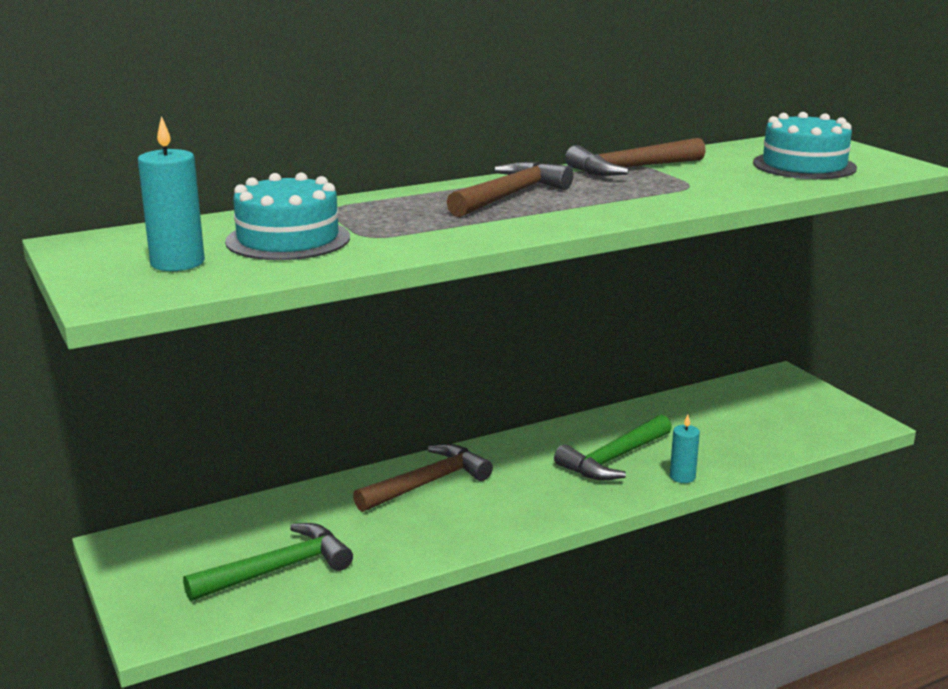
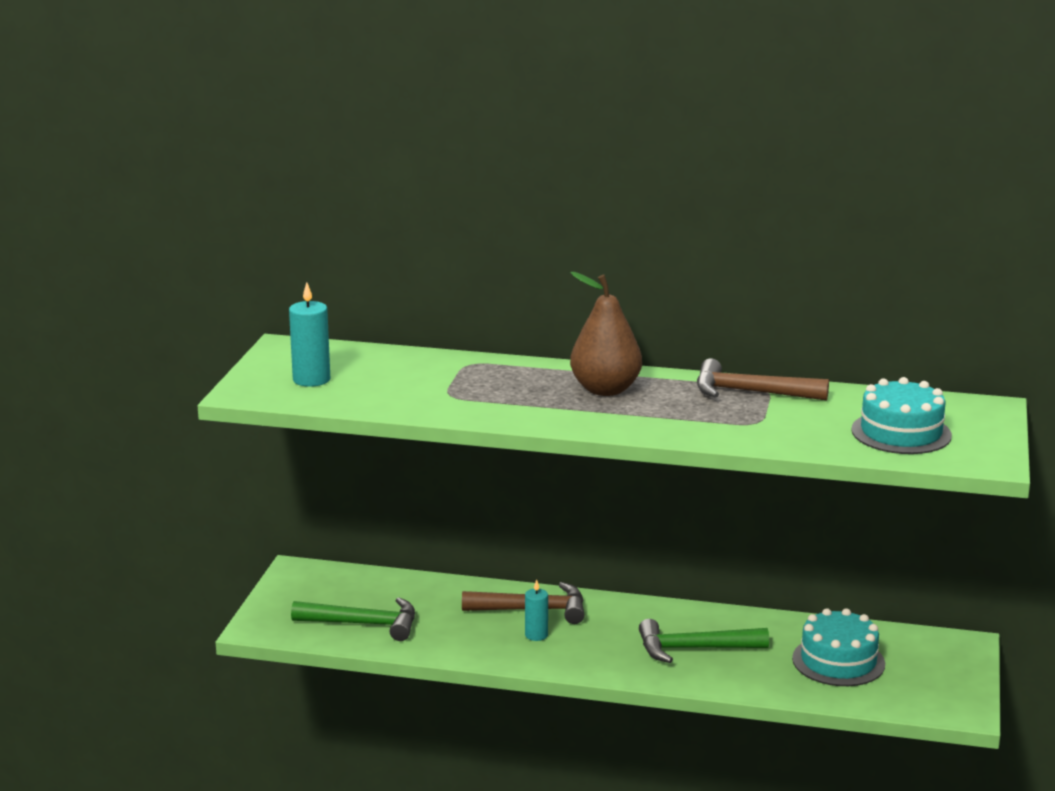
camera: 40 degrees right, 0 degrees up
turquoise cake [225,172,350,260] -> turquoise cake moved to [792,608,885,686]
brown hammer [447,162,574,217] -> brown pear [570,272,642,396]
turquoise candle [670,414,700,483] -> turquoise candle moved to [525,579,548,641]

